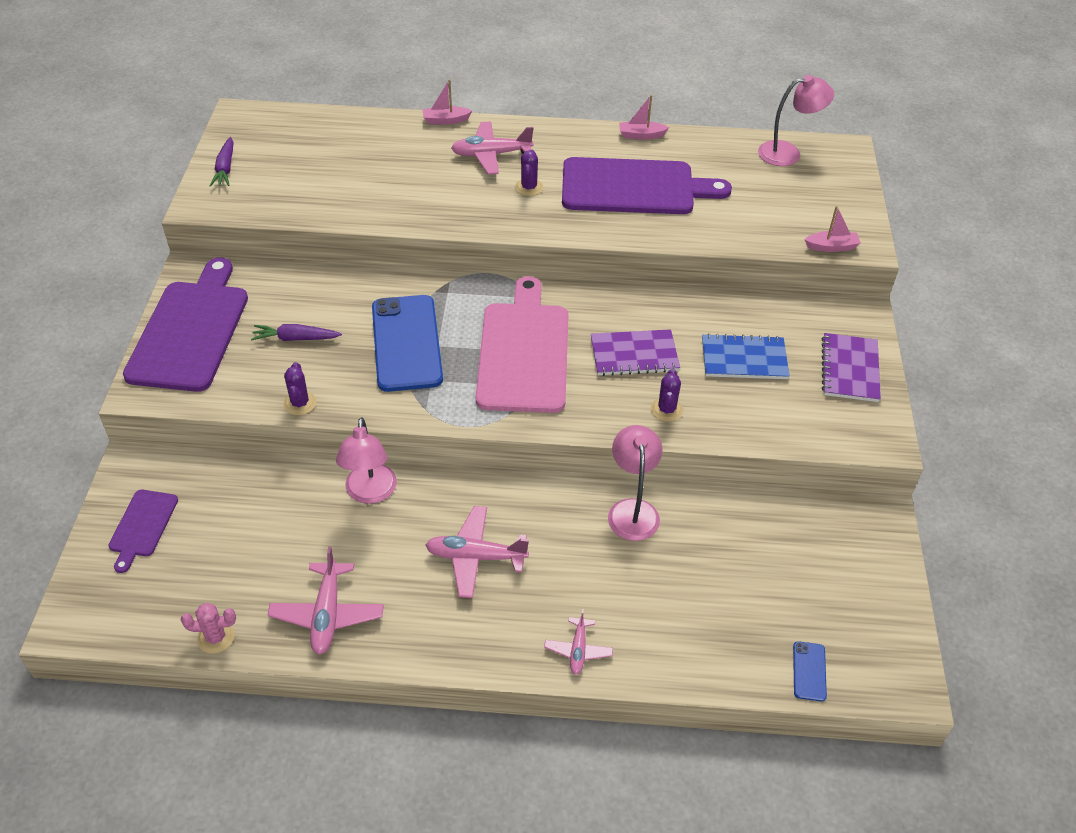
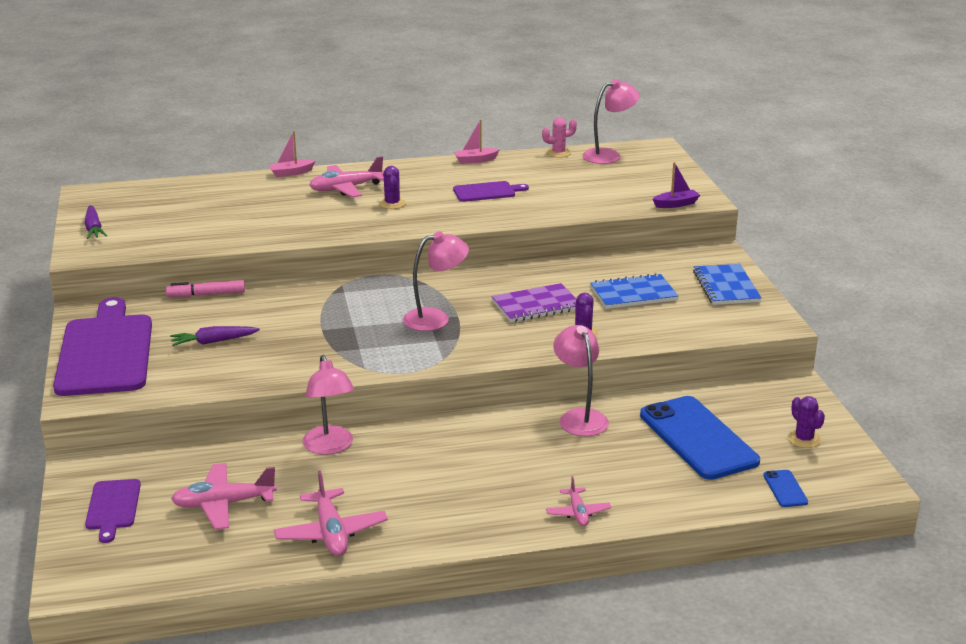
camera: 15 degrees left, 20 degrees down
pink cactus [181,603,236,654] -> pink cactus moved to [542,117,577,158]
purple cactus [283,362,316,415] -> purple cactus moved to [788,396,825,448]
blue phone [372,295,443,392] -> blue phone moved to [640,396,760,480]
pink plane [425,506,529,598] -> pink plane moved to [171,463,277,530]
pink cutting board [476,276,569,413] -> pink lamp [403,231,469,331]
purple cutting board [562,157,732,214] -> purple cutting board [453,181,529,202], size x0.48
pink boat [804,206,861,252] -> purple boat [653,162,700,208]
purple notebook [822,333,881,402] -> blue notebook [693,264,762,305]
none -> pink marker [166,280,245,297]

